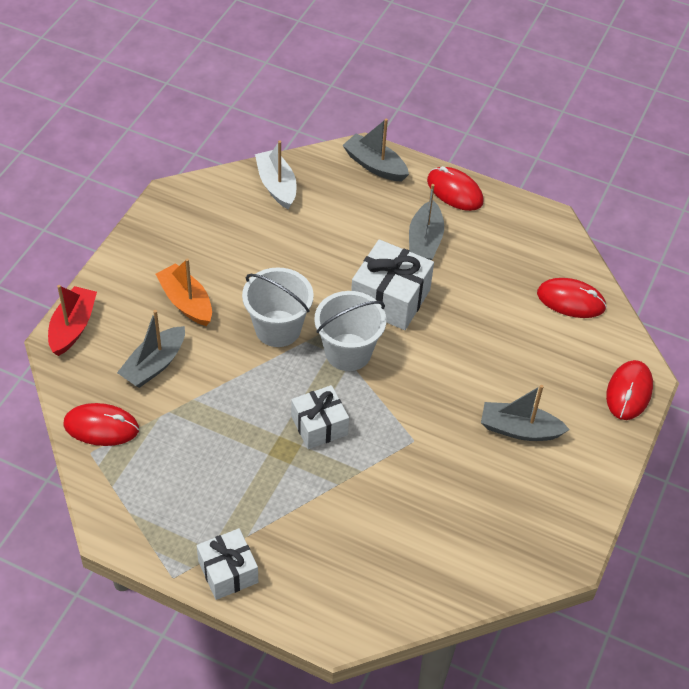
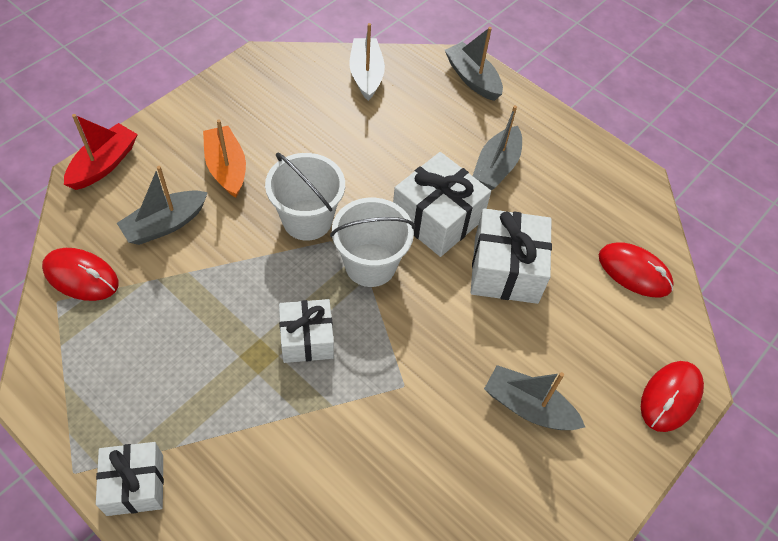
camera: 15 degrees right, 5 degrees up
red mouse [427,166,484,211] -> none
none -> white gift [470,208,552,304]

